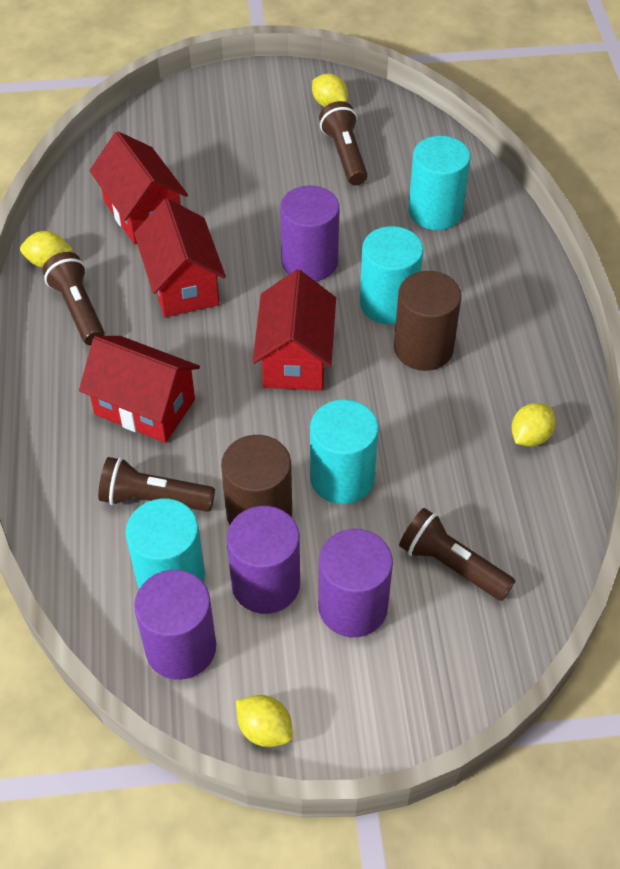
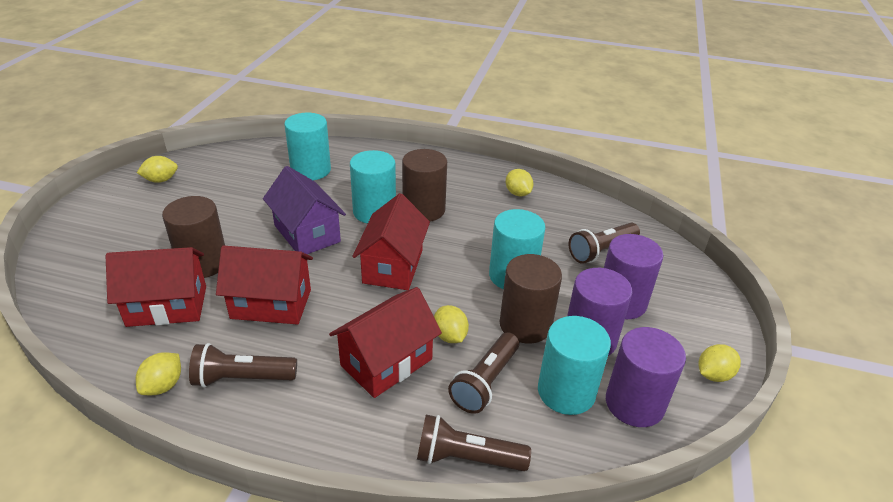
camera: 70 degrees left, 15 degrees down
red house [253,269,336,391] -> red house turned 75 degrees clockwise [352,193,430,290]
purple cylinder [280,186,340,281] -> purple house [263,166,346,254]
brown flashlight [319,101,368,185] -> brown flashlight moved to [417,415,531,471]
none -> brown cylinder [162,196,225,278]
none -> yellow lemon [434,305,469,343]

